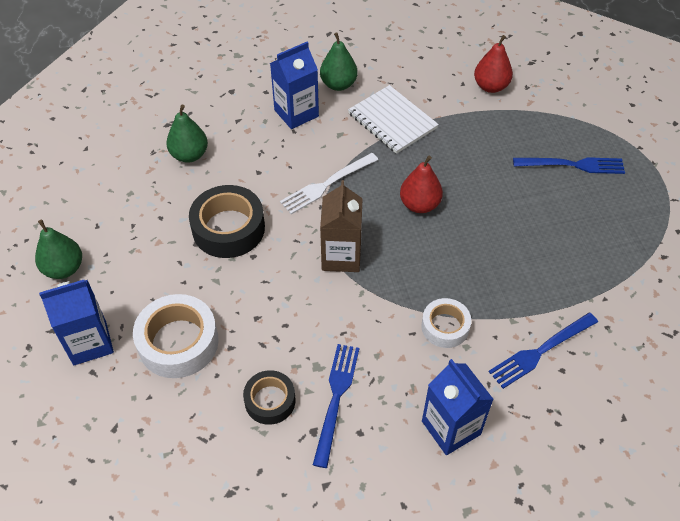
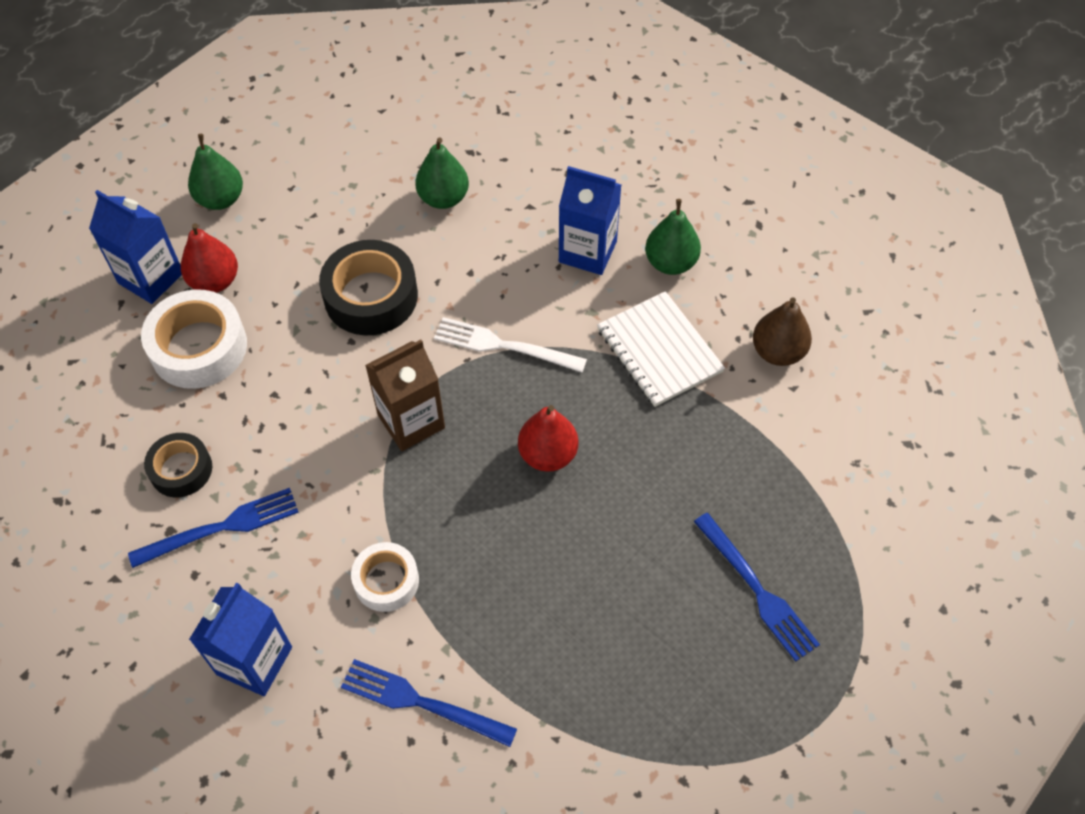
camera: 55 degrees right, 5 degrees up
white notebook [348,85,439,154] -> white notebook turned 45 degrees counterclockwise [597,291,725,407]
red pear [474,35,513,93] -> red pear moved to [181,223,238,293]
none -> brown pear [753,297,812,366]

